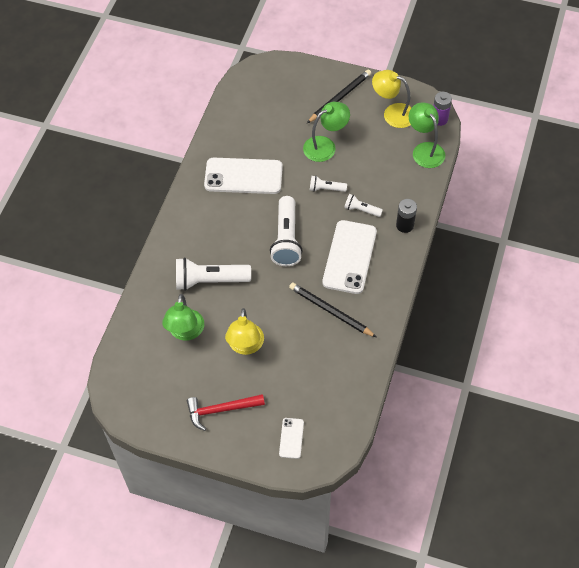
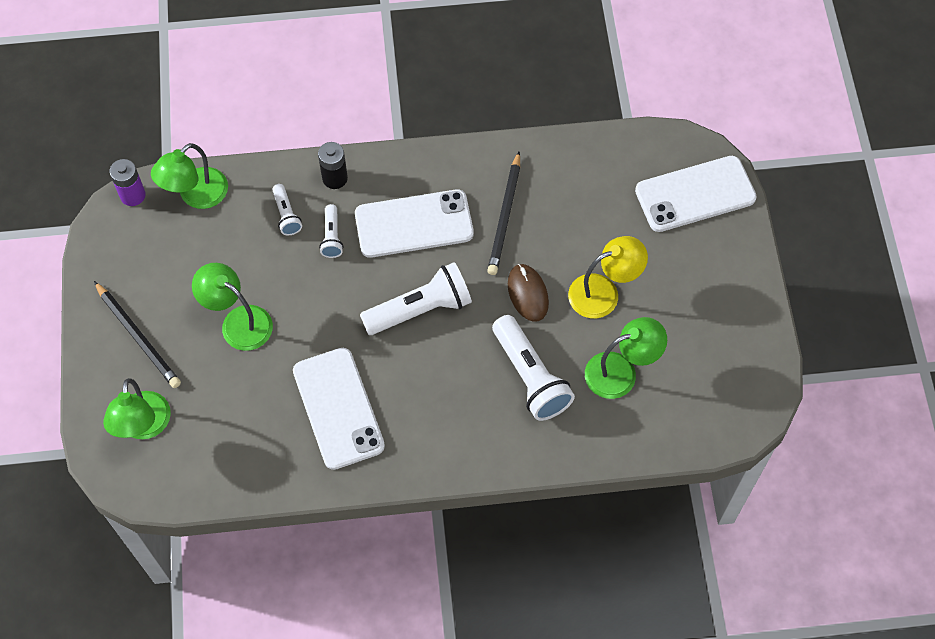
camera: 115 degrees left, 5 degrees up
red hammer [187,394,265,431] -> none
white phone [279,418,304,459] -> white phone [635,156,757,232], size x2.11
black pencil [307,69,371,123] -> black pencil turned 150 degrees counterclockwise [94,281,181,388]
white flashlight [310,176,347,192] -> white flashlight moved to [272,184,302,235]
yellow lamp [372,70,412,128] -> none
none -> green lamp [103,378,171,439]
none -> brown mouse [508,264,549,322]

